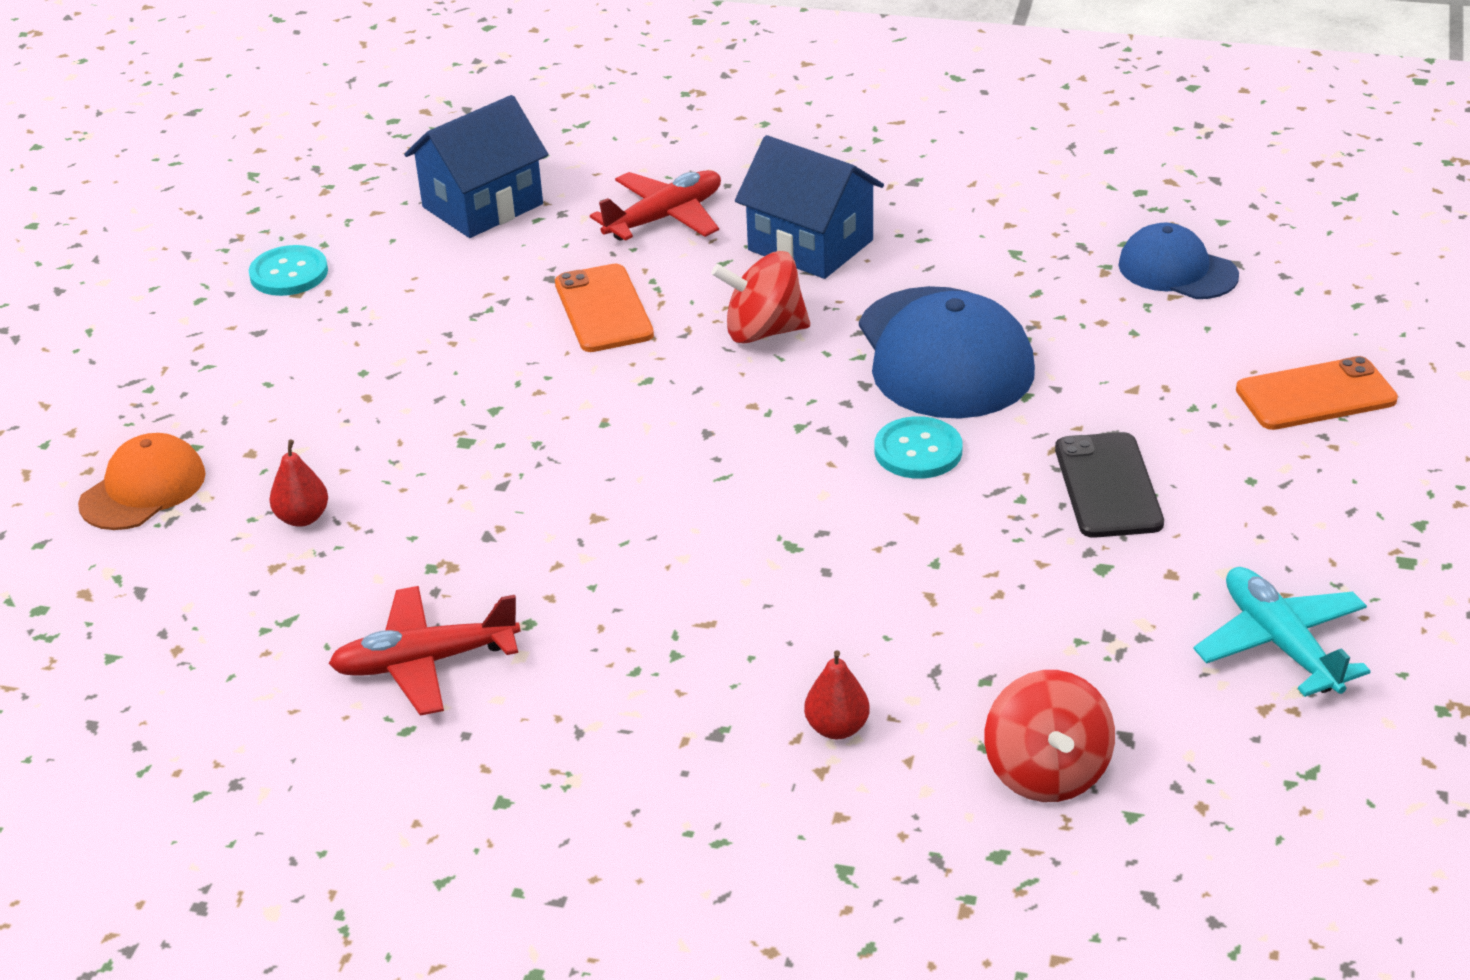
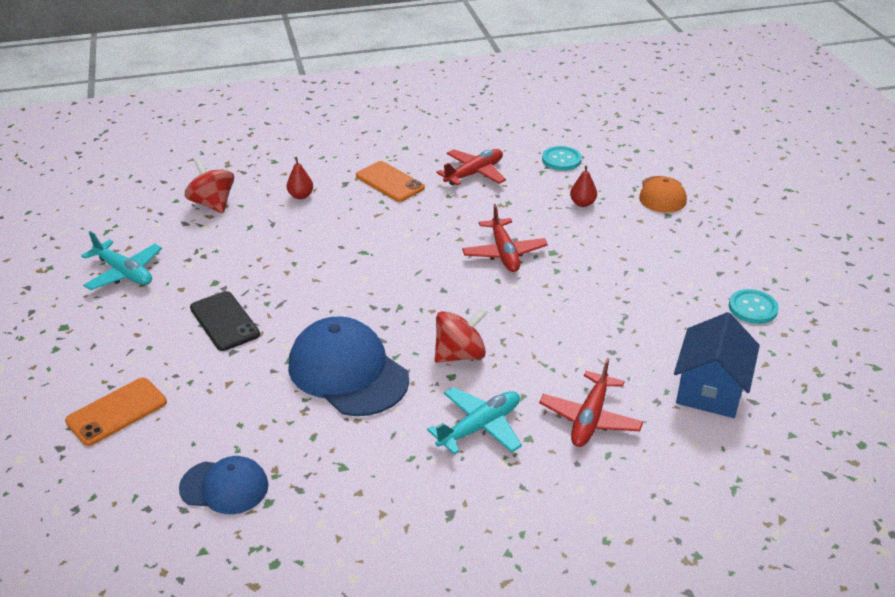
camera: 150 degrees right, 0 degrees up
orange phone [555,264,654,352] -> orange phone moved to [356,161,425,202]
blue house [735,135,884,279] -> turquoise plane [427,387,522,455]
turquoise button [874,416,963,479] -> turquoise button moved to [542,146,582,170]
none -> red plane [462,204,548,272]

